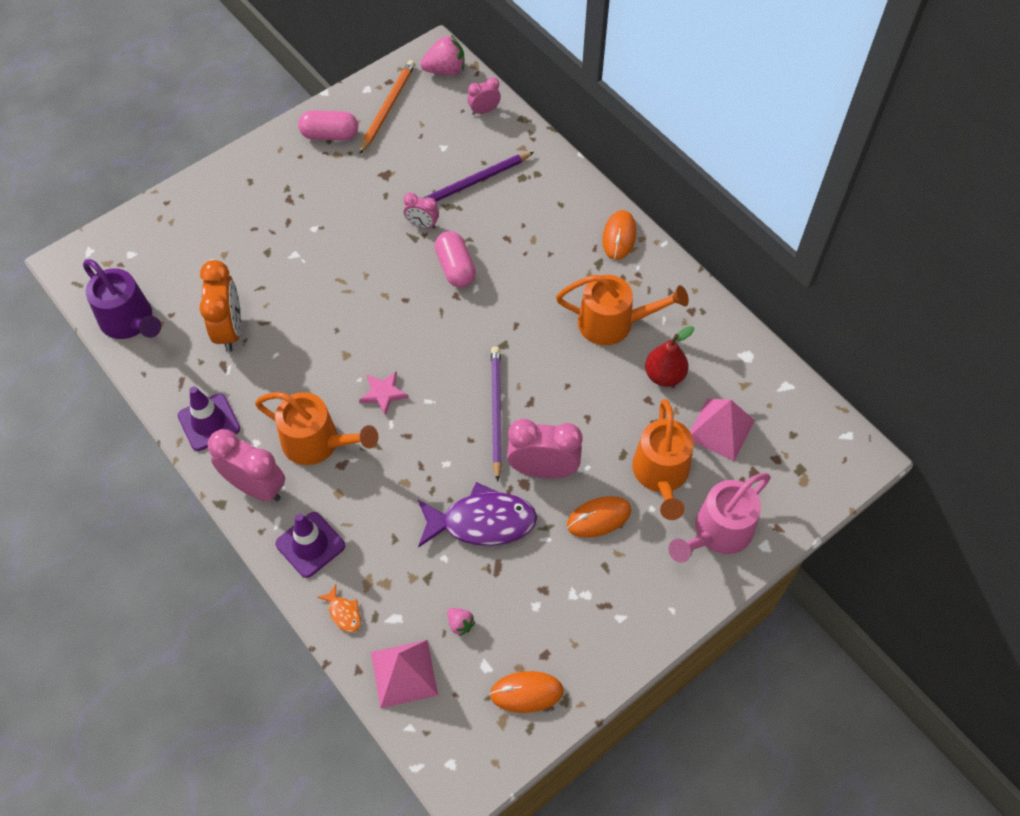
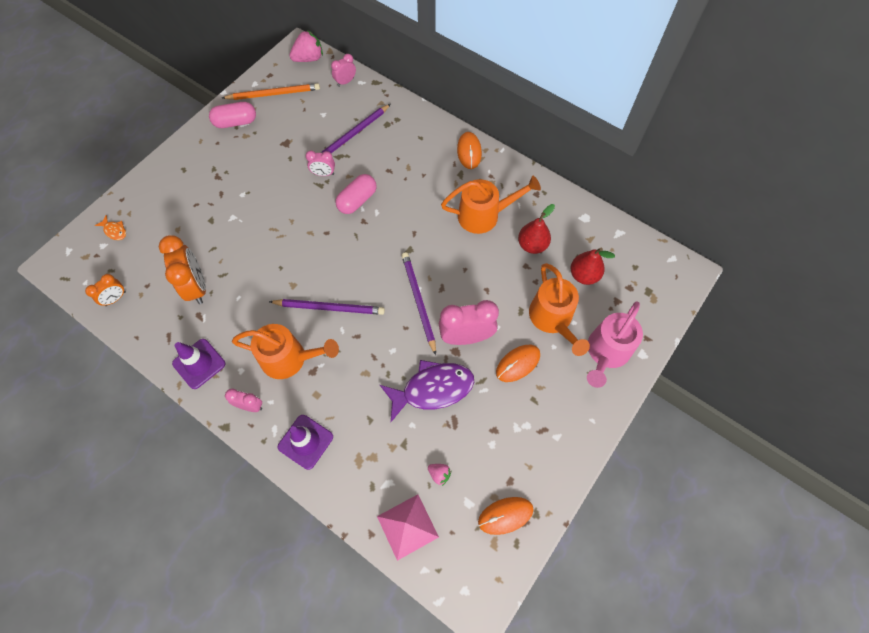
camera: 15 degrees left, 5 degrees up
purple watering can [83,259,161,339] -> orange clock [85,274,126,306]
pink clock [208,429,285,501] -> pink clock [225,388,262,412], size x0.54
orange fish [317,584,361,632] -> orange fish moved to [95,215,126,240]
orange pencil [359,60,415,155] -> orange pencil turned 75 degrees clockwise [222,83,320,100]
pink star [359,371,409,416] -> purple pencil [269,299,385,315]
pink capsule [435,231,476,288] -> pink capsule turned 75 degrees clockwise [336,174,376,214]
pink pyramid [690,399,755,461] -> red pear [571,248,615,285]

